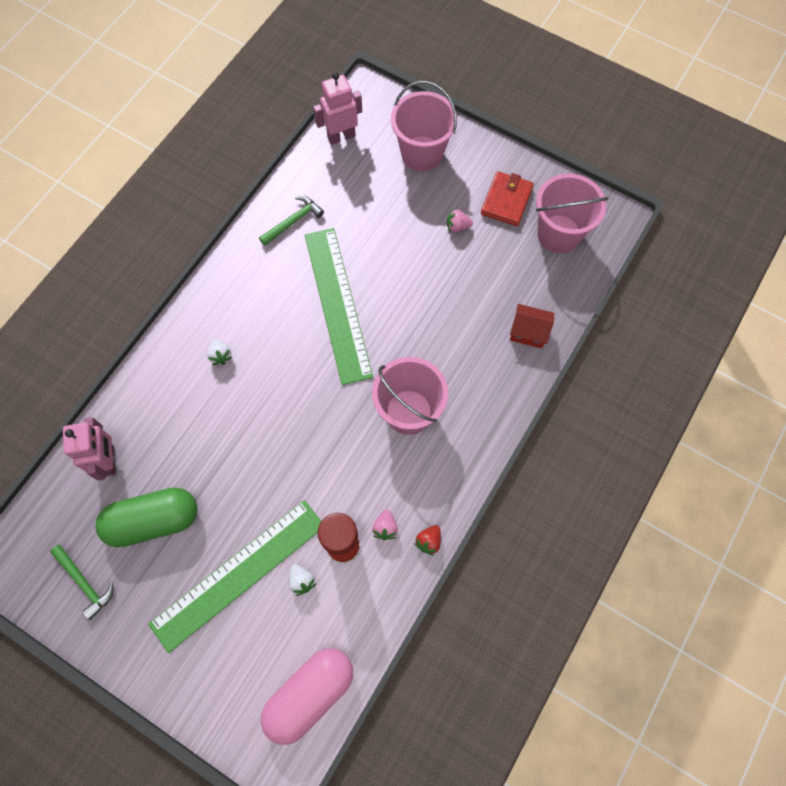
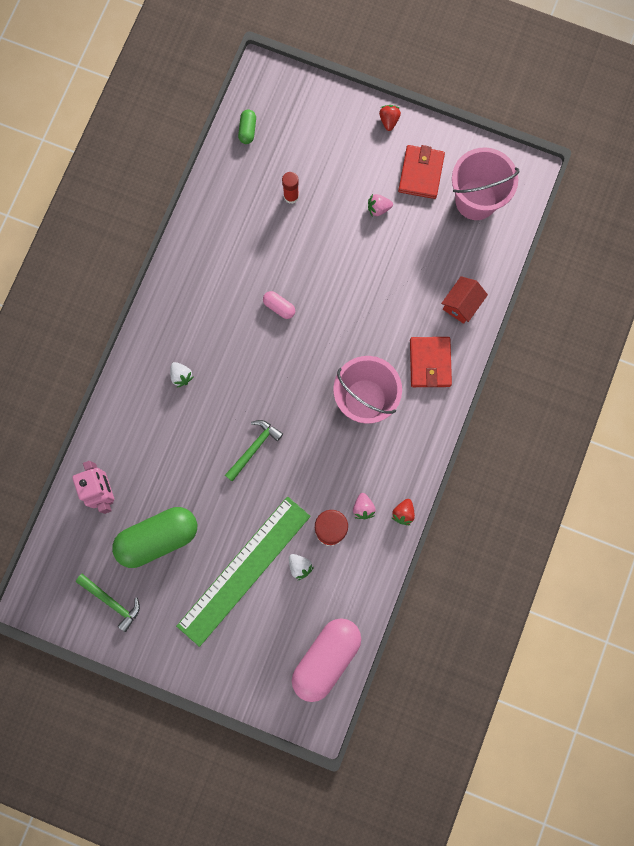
camera: 10 degrees left, 10 degrees up
green hammer [259,196,324,246] -> green hammer moved to [225,420,283,482]
green ruler [305,228,373,385] -> pink capsule [263,291,295,319]
pink robot [313,72,362,145] -> green capsule [238,110,256,144]
pink bucket [391,81,458,171] -> none
red house [510,304,554,348] -> red house turned 60 degrees counterclockwise [441,276,488,324]
none -> red glue stick [282,172,299,204]
none -> red strawberry [379,105,401,131]
none -> red wallet [410,337,452,387]

